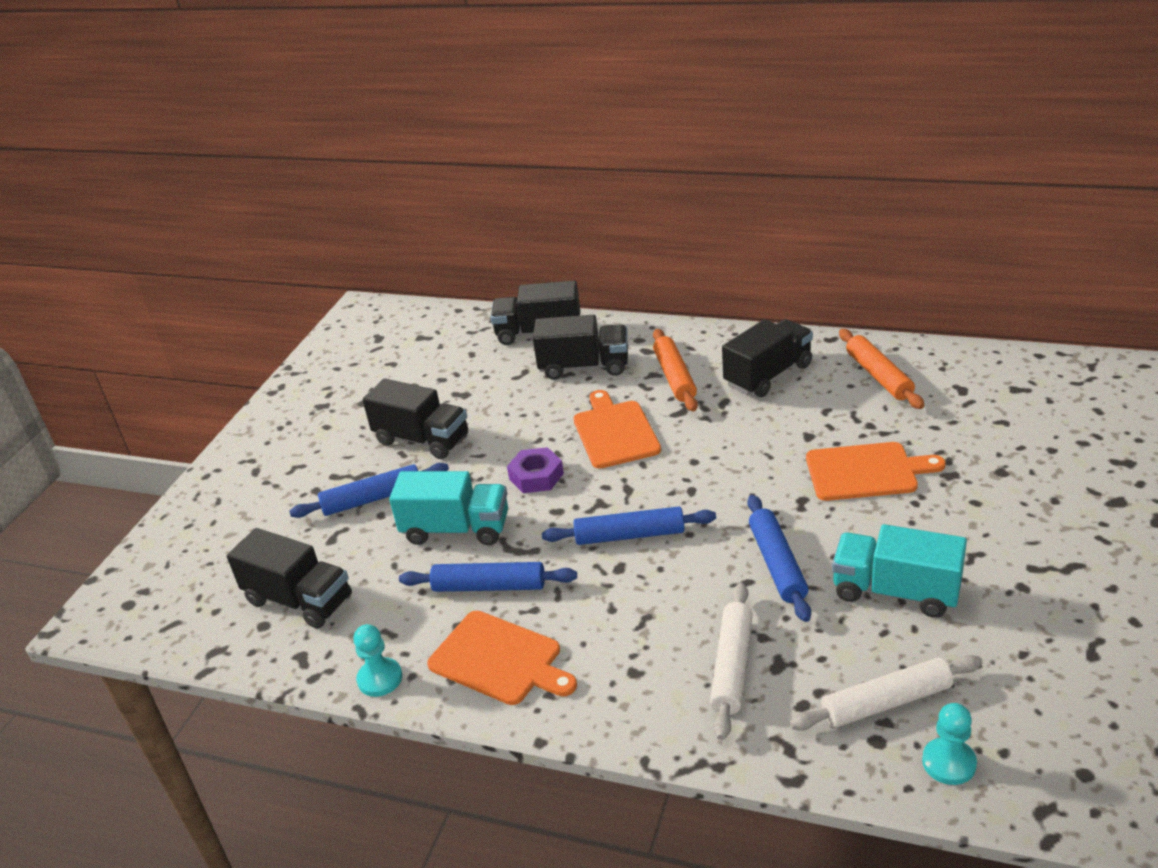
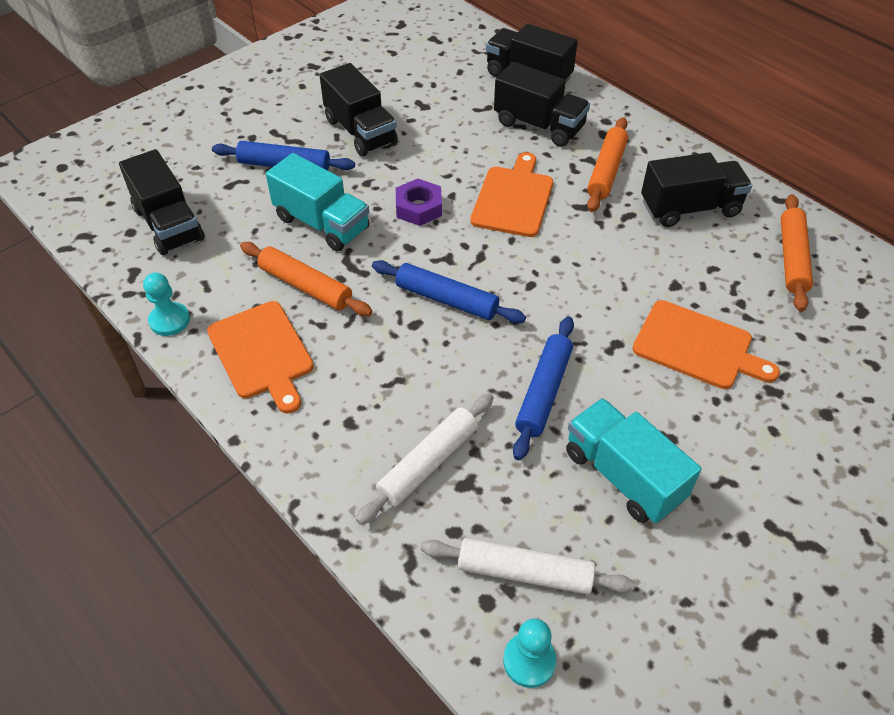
camera: 25 degrees right, 15 degrees up
blue rolling pin [399,562,577,592] -> orange rolling pin [240,242,373,316]

